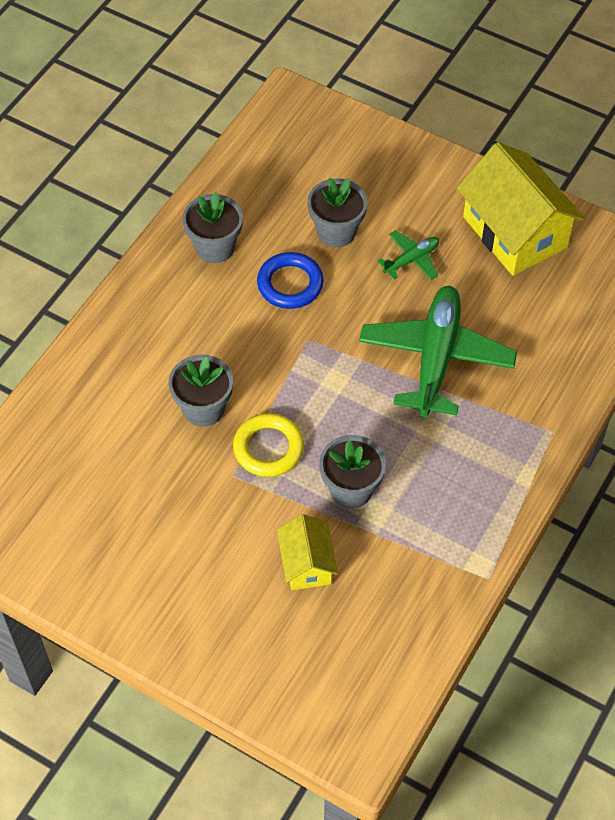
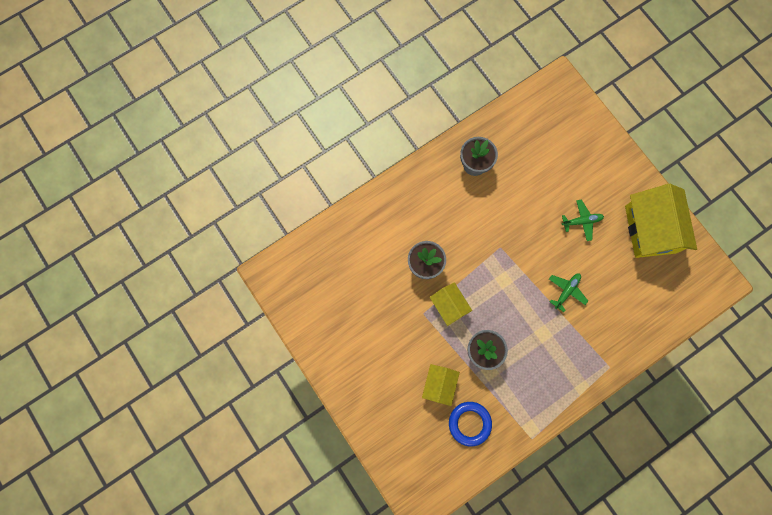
camera: 25 degrees right, 20 degrees up
yellow ring [233,413,304,477] -> yellow house [430,282,472,326]
blue ring [257,252,324,309] -> blue ring moved to [449,402,492,446]
grey flower pot [307,178,367,247] -> none
green plane [359,286,517,417] -> green plane [549,273,588,312], size x0.46

